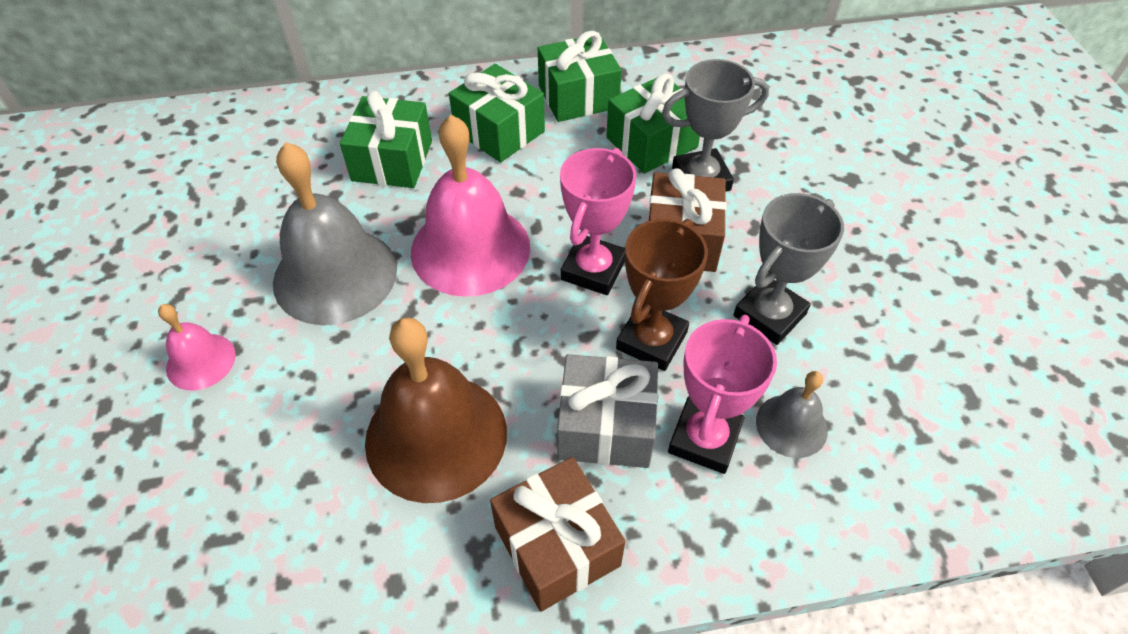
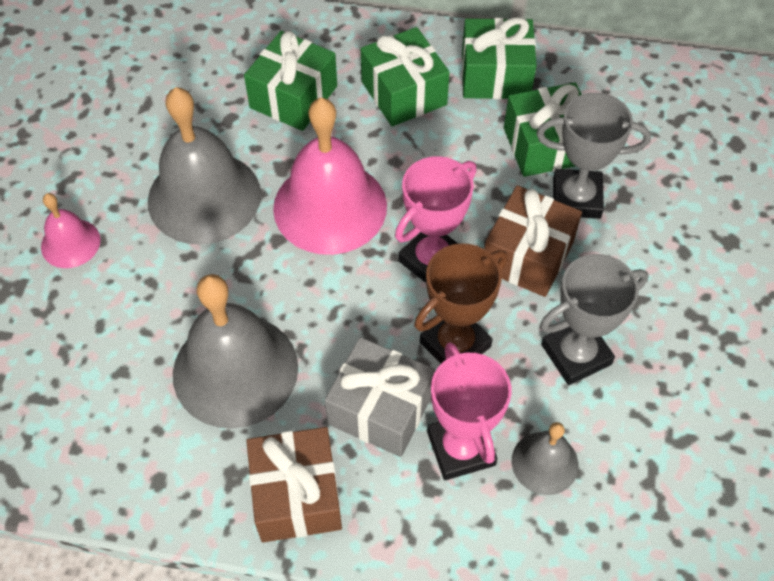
camera: 20 degrees right, 5 degrees up
brown bell [365,318,507,503] -> grey bell [173,274,298,429]
pink trophy [668,315,777,474] -> pink trophy turned 60 degrees counterclockwise [427,342,512,480]

